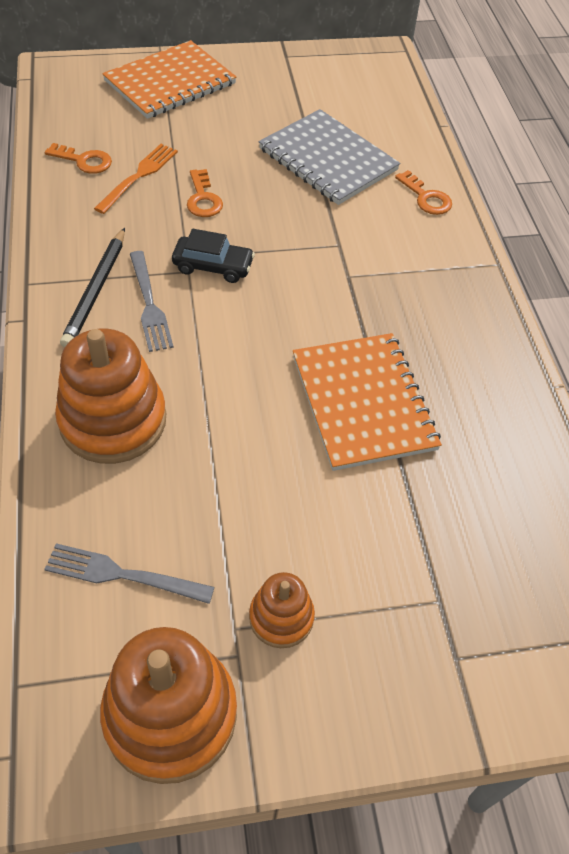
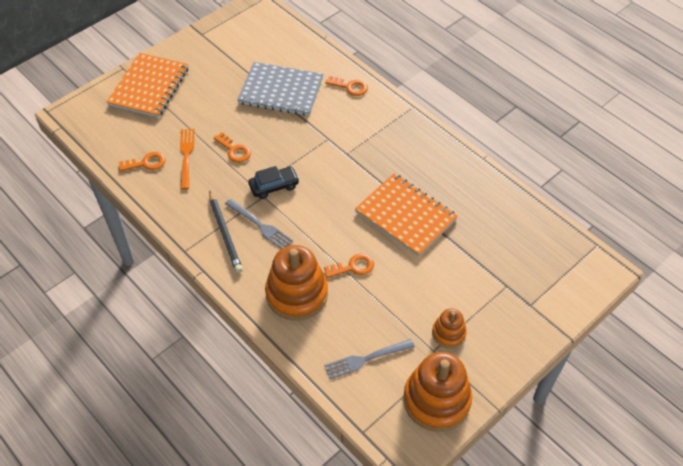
camera: 30 degrees left, 0 degrees up
none -> orange key [324,254,374,278]

